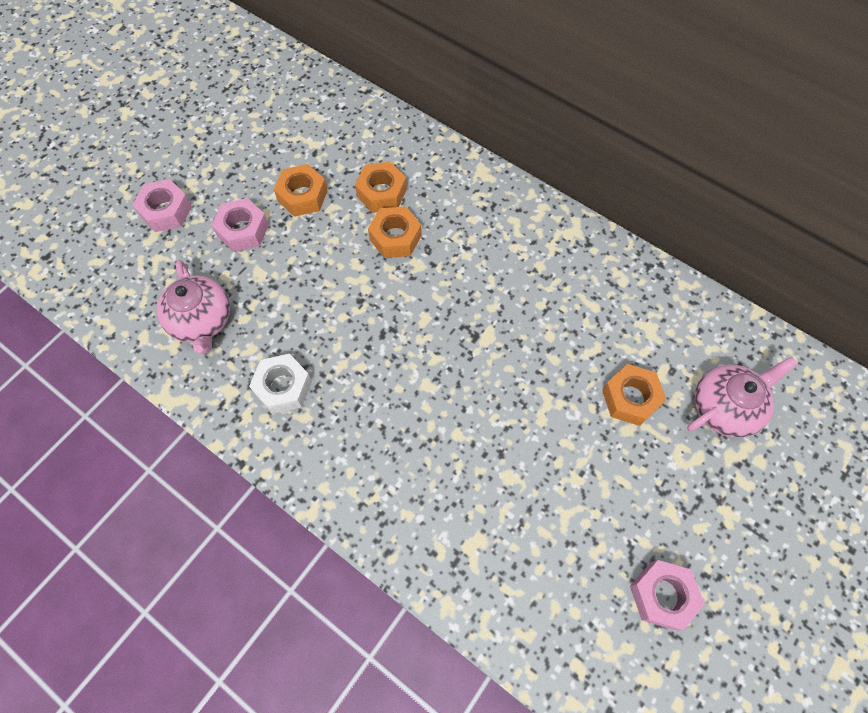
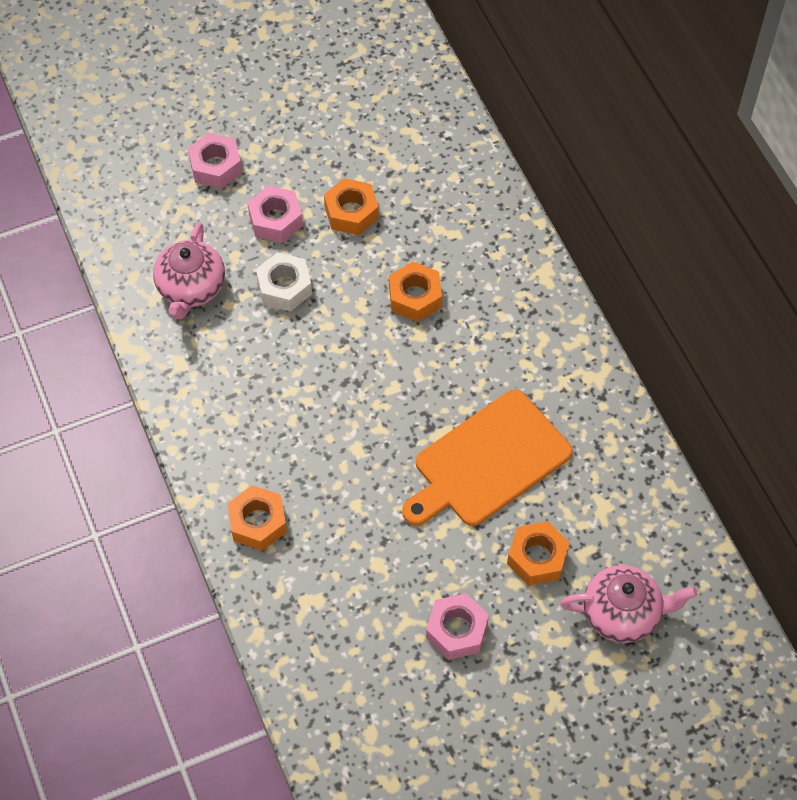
camera: 30 degrees right, 5 degrees down
white nut [249,354,312,414] -> white nut moved to [256,252,312,312]
orange nut [355,162,407,213] -> orange nut moved to [228,485,287,551]
pink nut [630,560,705,630] -> pink nut moved to [426,593,489,660]
none -> orange cutting board [402,390,573,526]

